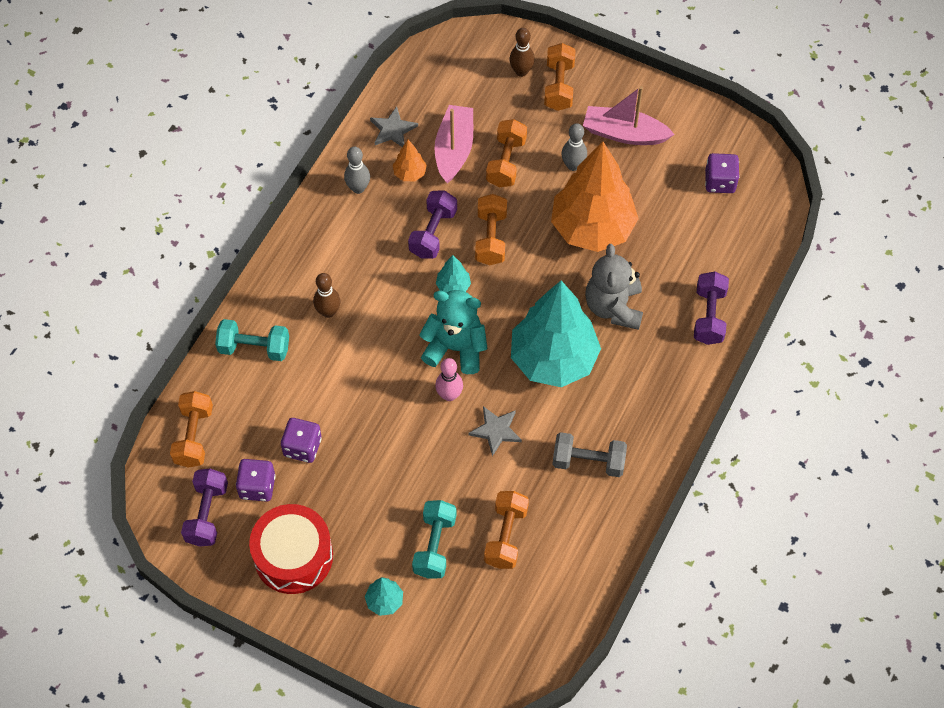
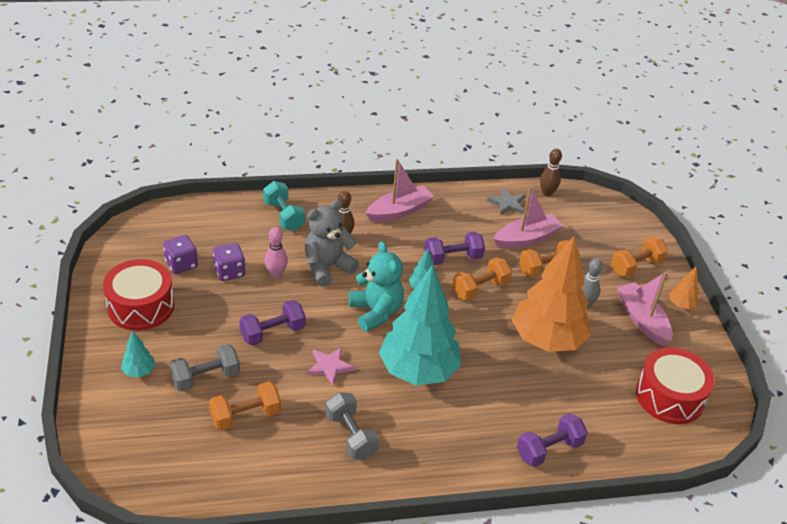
camera: 50 degrees right, 20 degrees down
orange dumbbell [170,391,213,468] -> none
purple dumbbell [181,468,228,547] -> purple dumbbell moved to [240,300,306,346]
grey bowling pin [344,147,370,194] -> none
orange tree [393,140,427,181] -> orange tree moved to [669,267,699,309]
turquoise dumbbell [412,500,456,579] -> grey dumbbell [170,344,240,392]
pink bowling pin [435,358,463,401] -> pink bowling pin moved to [265,227,288,278]
grey star [469,406,522,456] -> pink star [307,347,355,386]
brown bowling pin [510,28,535,77] -> brown bowling pin moved to [540,149,562,196]
grey teddy bear [585,244,643,330] -> grey teddy bear moved to [305,199,359,287]
purple dice [705,153,739,193] -> red drum [636,347,715,424]
none -> pink boat [365,159,434,222]

